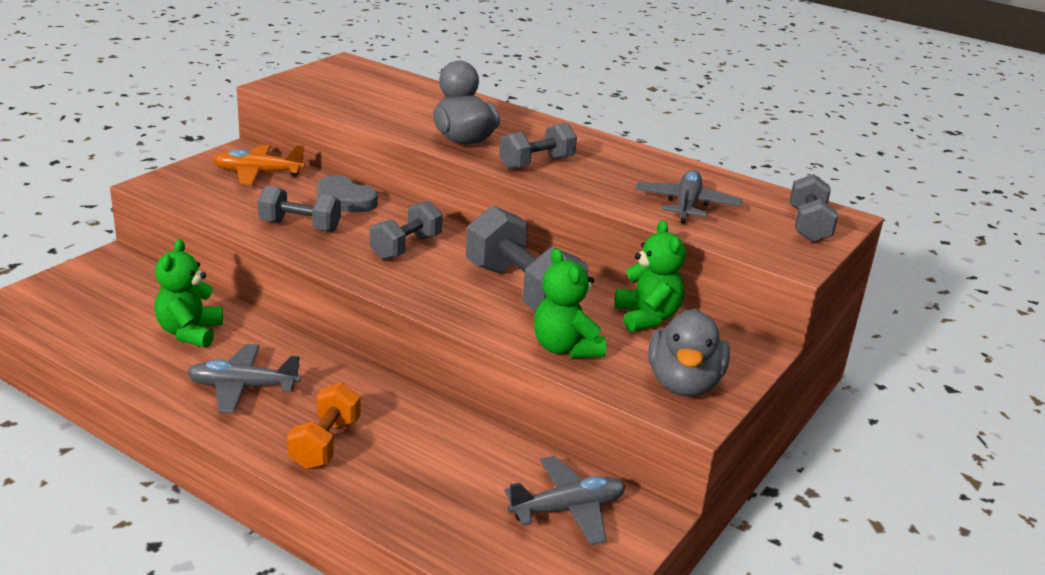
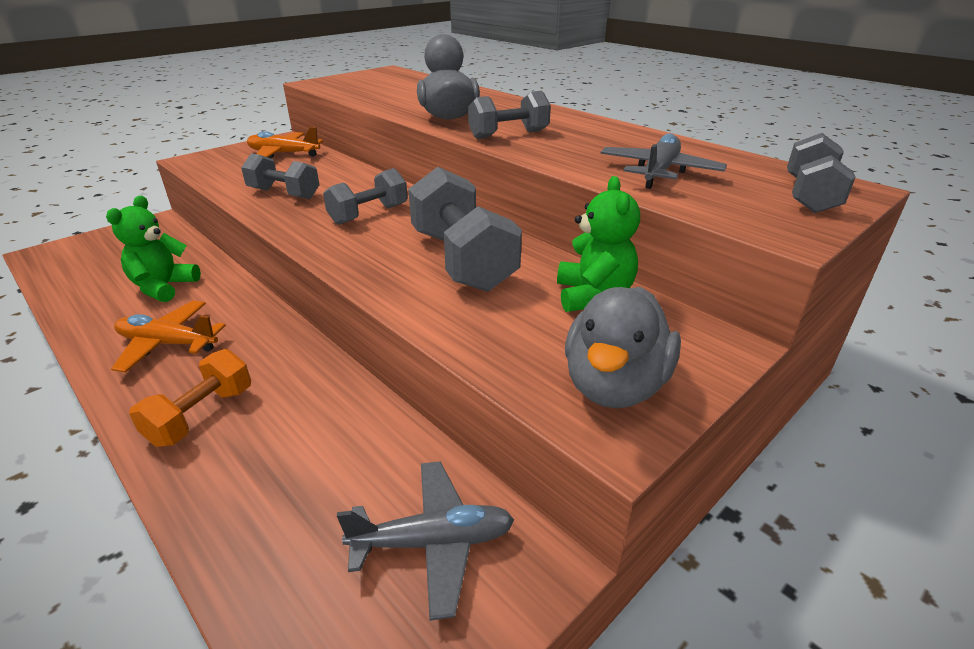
camera: 15 degrees right, 5 degrees up
grey plane [187,344,301,413] -> orange plane [111,301,226,373]
grey heart [317,175,378,212] -> none
green teddy bear [534,248,606,358] -> none

